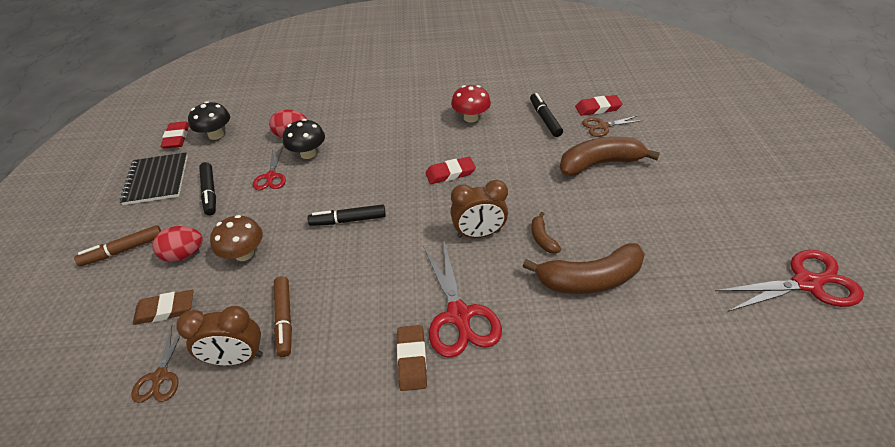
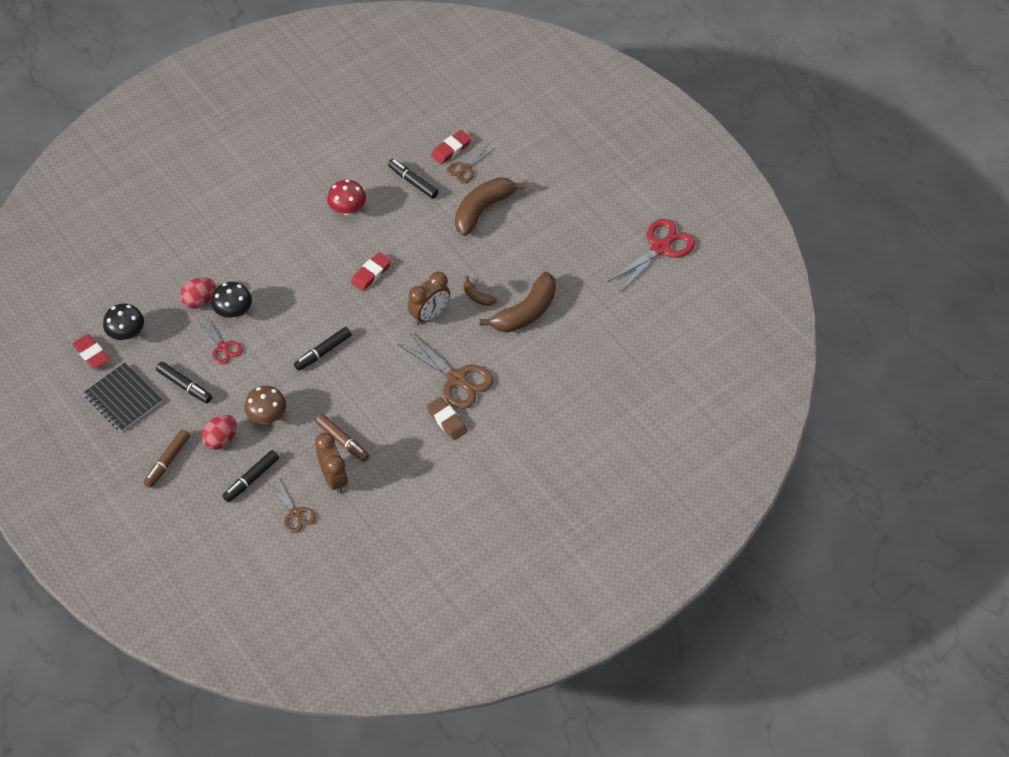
camera: 35 degrees left, 10 degrees up
brown eraser [133,290,193,325] -> black marker [223,450,279,502]
brown clock [176,306,263,366] -> brown clock turned 75 degrees counterclockwise [315,433,348,494]
red scissors [423,242,502,358] -> brown scissors [397,332,493,409]

